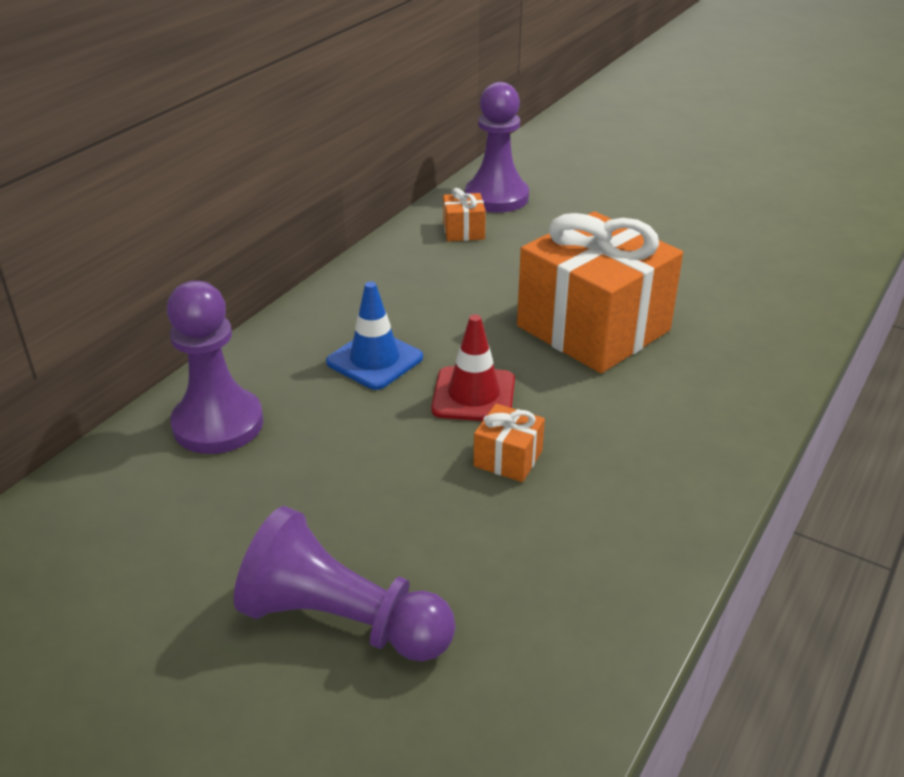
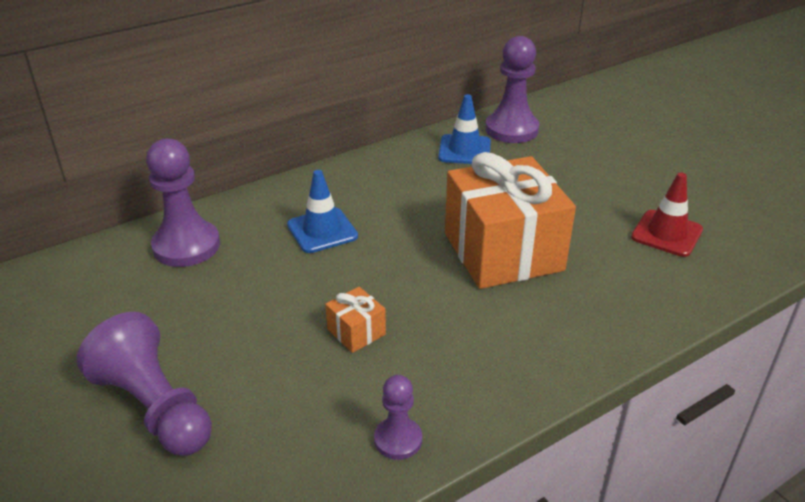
camera: 25 degrees right, 0 degrees up
red traffic cone [431,314,515,421] -> red traffic cone moved to [631,172,703,257]
orange gift [443,188,486,241] -> blue traffic cone [438,94,491,164]
none -> purple pawn [374,375,422,460]

